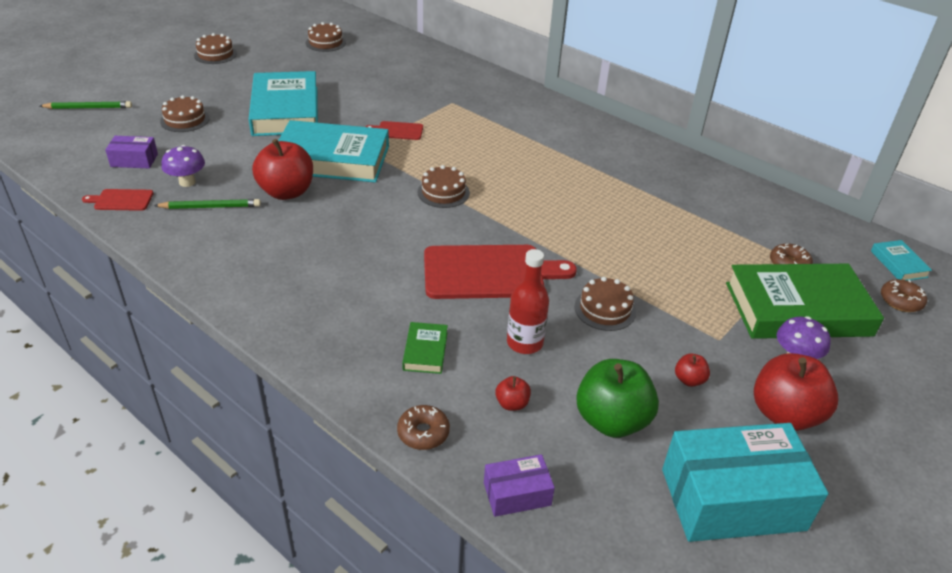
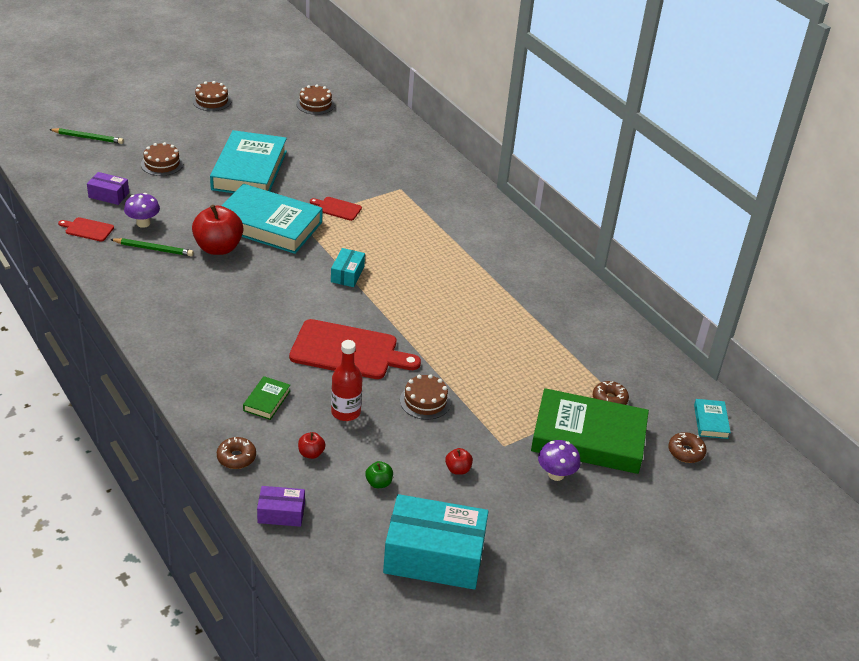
camera: 15 degrees right, 0 degrees up
brown cake [417,165,470,208] -> turquoise box [331,248,365,287]
green apple [576,359,659,438] -> green apple [365,461,393,488], size x0.45
red apple [754,353,839,431] -> none

